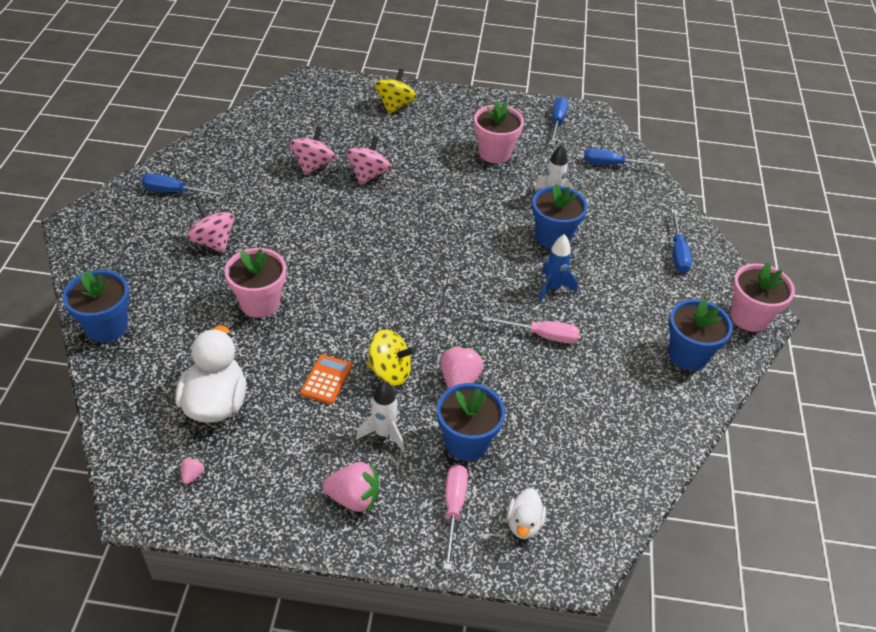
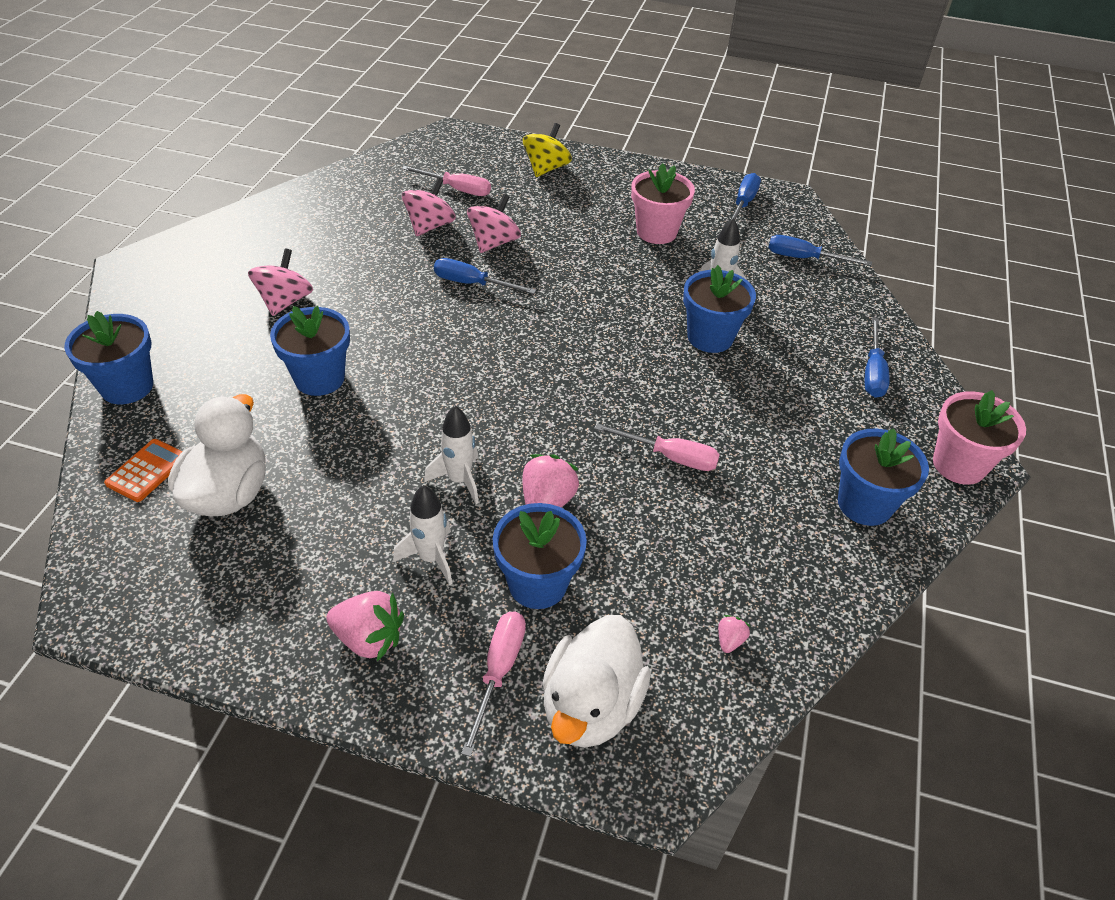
camera: 10 degrees right, 0 degrees up
blue screwdriver [142,174,226,196] -> blue screwdriver moved to [434,258,536,294]
pink strawberry [181,457,206,485] -> pink strawberry moved to [718,615,751,653]
pink spinning top [187,202,235,253] -> pink spinning top turned 45 degrees clockwise [248,248,313,316]
pink flower pot [225,248,286,318] -> blue flower pot [270,306,350,396]
orange calculator [300,354,352,404] -> orange calculator moved to [104,439,183,502]
yellow spinning top [367,329,415,386] -> white rocket [424,406,479,504]
white duck [507,488,546,539] -> white duck [542,615,651,748], size x1.86
blue rocket [539,234,578,302] -> none
none -> pink screwdriver [401,166,491,196]

